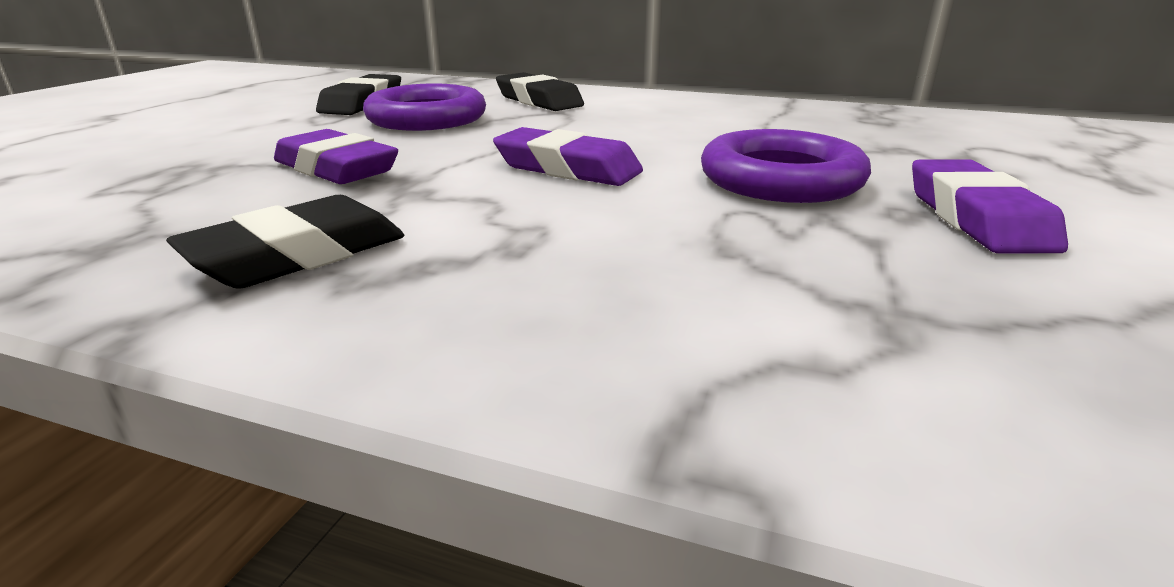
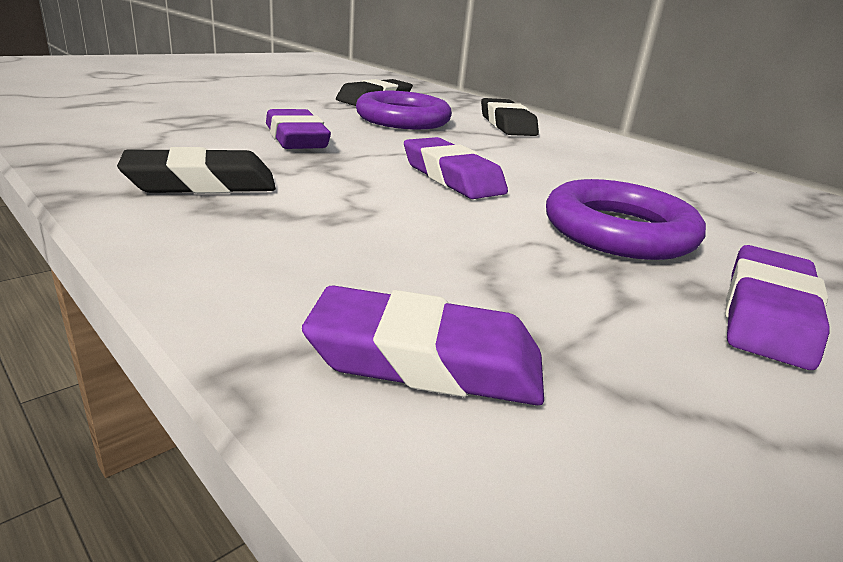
camera: 25 degrees right, 0 degrees up
none -> purple eraser [302,285,544,405]

